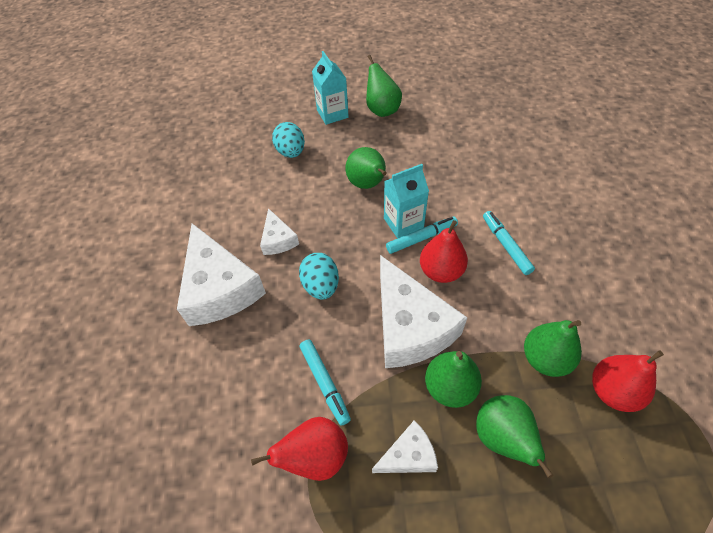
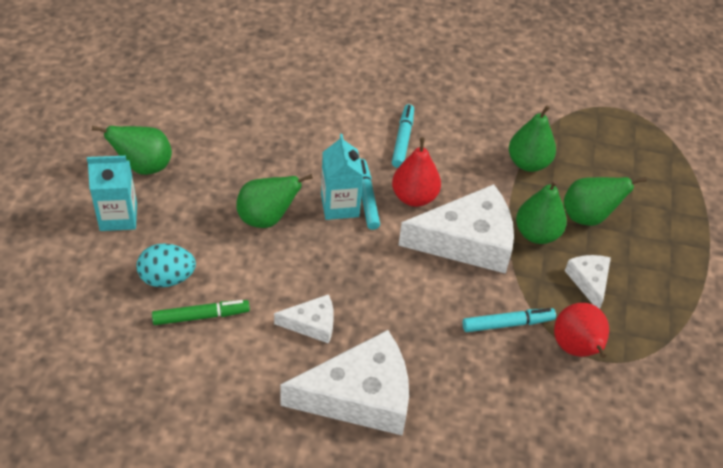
camera: 80 degrees left, 5 degrees down
turquoise egg [299,253,339,300] -> none
turquoise marker [483,211,535,275] -> turquoise marker turned 105 degrees clockwise [392,104,414,168]
red pear [592,350,664,412] -> none
none -> green marker [152,300,250,325]

